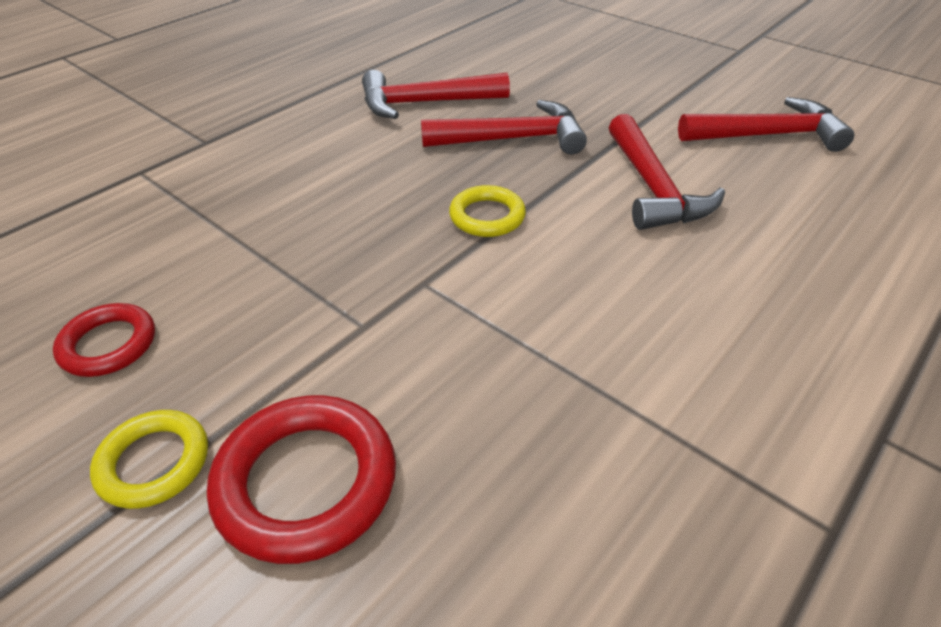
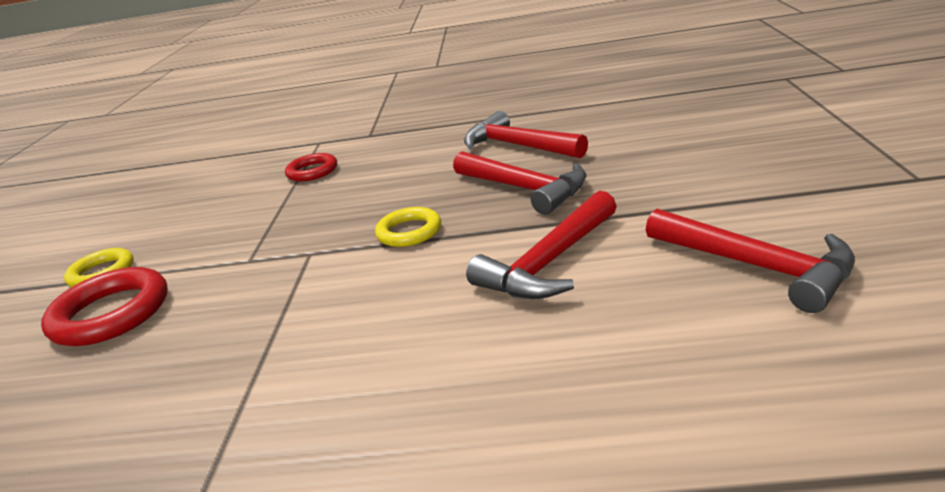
camera: 55 degrees right, 15 degrees down
red ring [53,303,155,377] -> red ring moved to [285,153,337,181]

